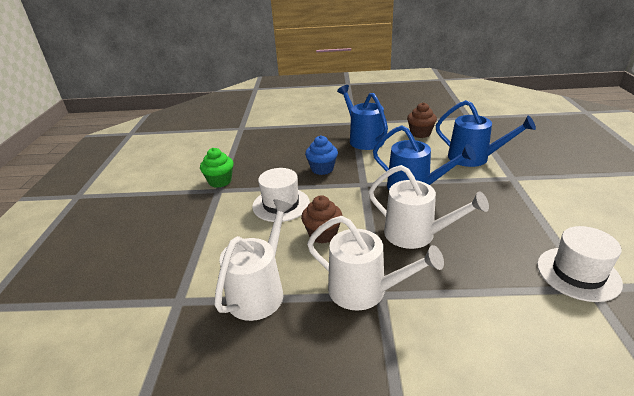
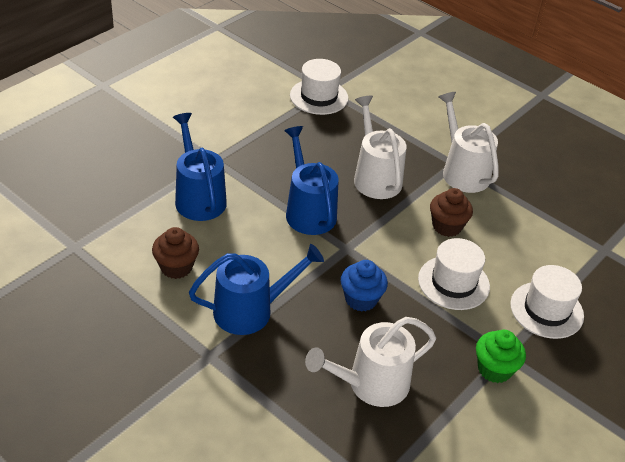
camera: 145 degrees left, 10 degrees up
white watering can [214,199,293,321] -> white watering can moved to [305,317,436,407]
blue watering can [337,85,388,150] -> blue watering can turned 120 degrees counterclockwise [189,244,324,335]
none -> white hat [510,265,584,339]

